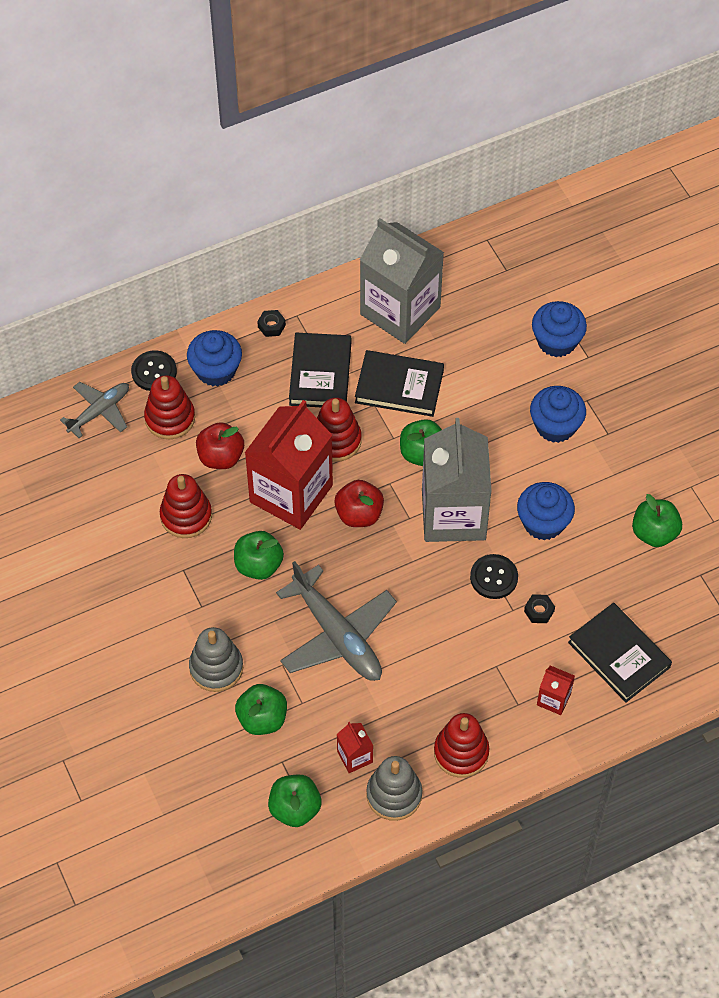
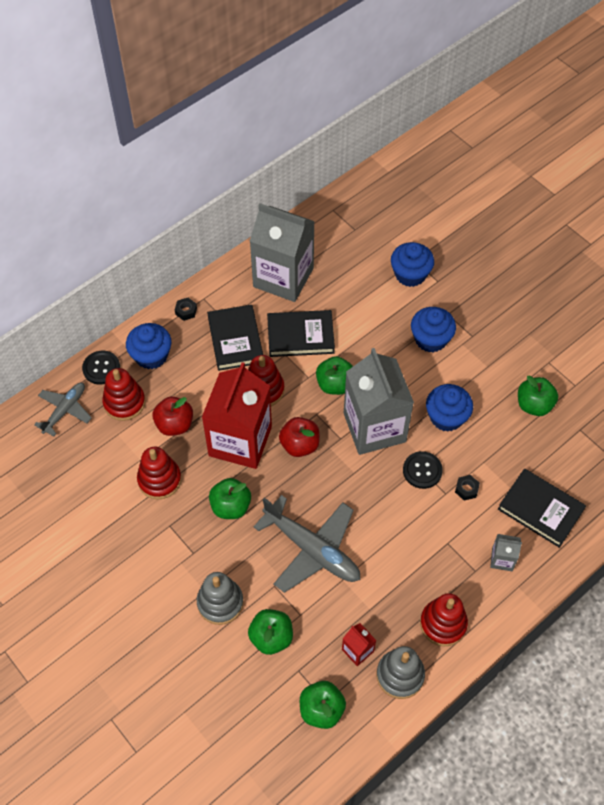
camera: 15 degrees left, 0 degrees up
red carton [537,665,575,715] -> grey carton [490,534,522,571]

